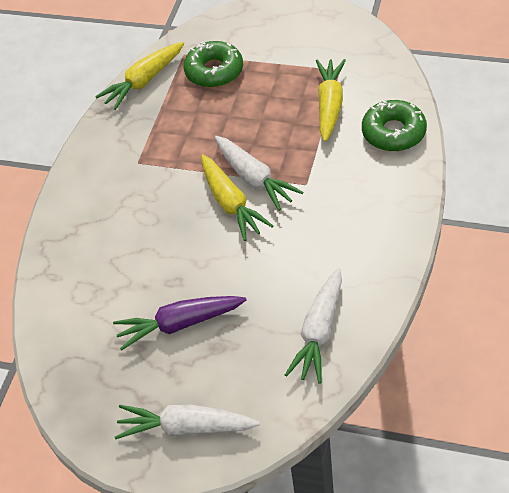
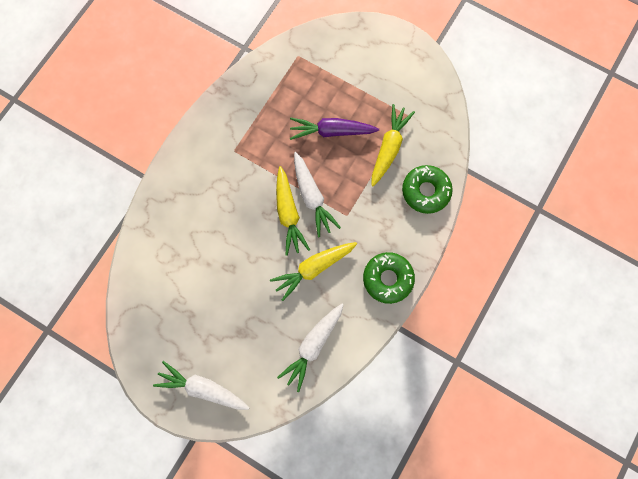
camera: 10 degrees right, 25 degrees up
yellow carrot [95,42,184,110] -> yellow carrot moved to [270,242,357,301]
purple carrot [113,296,246,351] -> purple carrot moved to [290,117,379,140]
green donut [183,41,243,88] -> green donut moved to [363,252,415,304]

